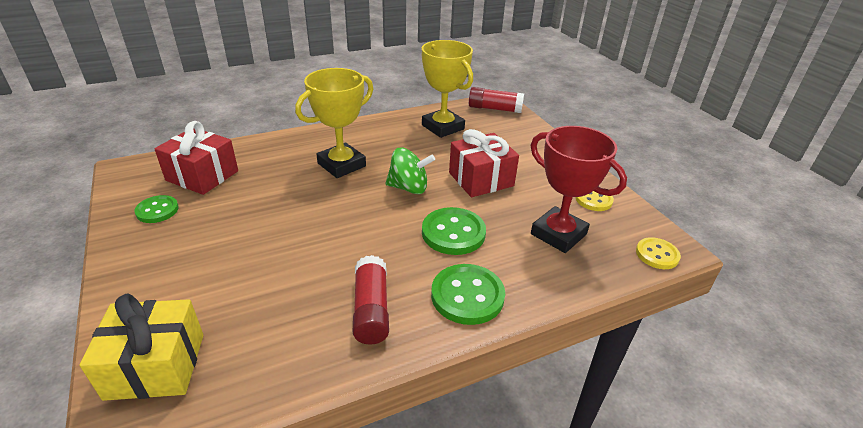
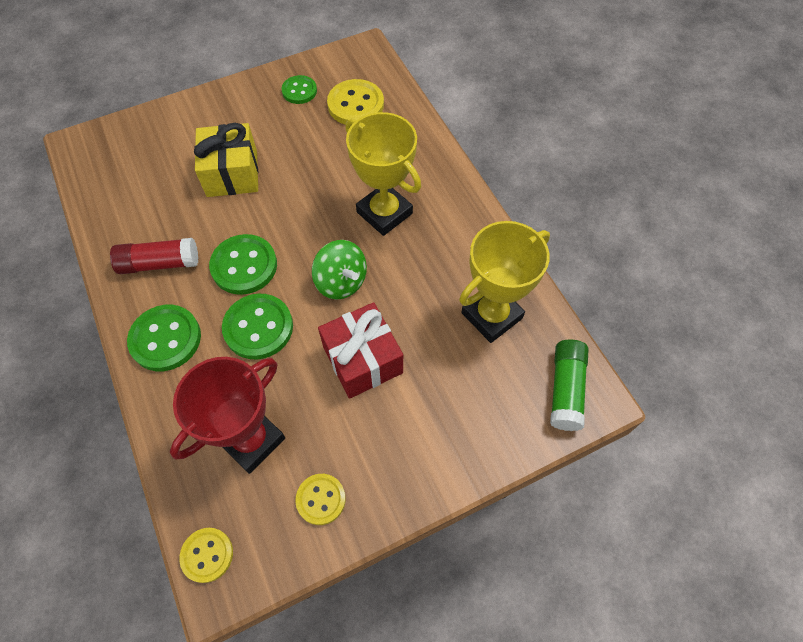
camera: 90 degrees right, 25 degrees up
yellow gift [79,294,203,401] -> yellow gift moved to [194,123,258,197]
red gift [155,121,238,195] -> yellow button [327,79,384,125]
green spinning top [386,147,435,194] -> green spinning top turned 45 degrees counterclockwise [312,240,367,299]
red glue stick [469,87,524,113] -> green glue stick [550,339,589,431]
none -> green button [209,234,277,295]

